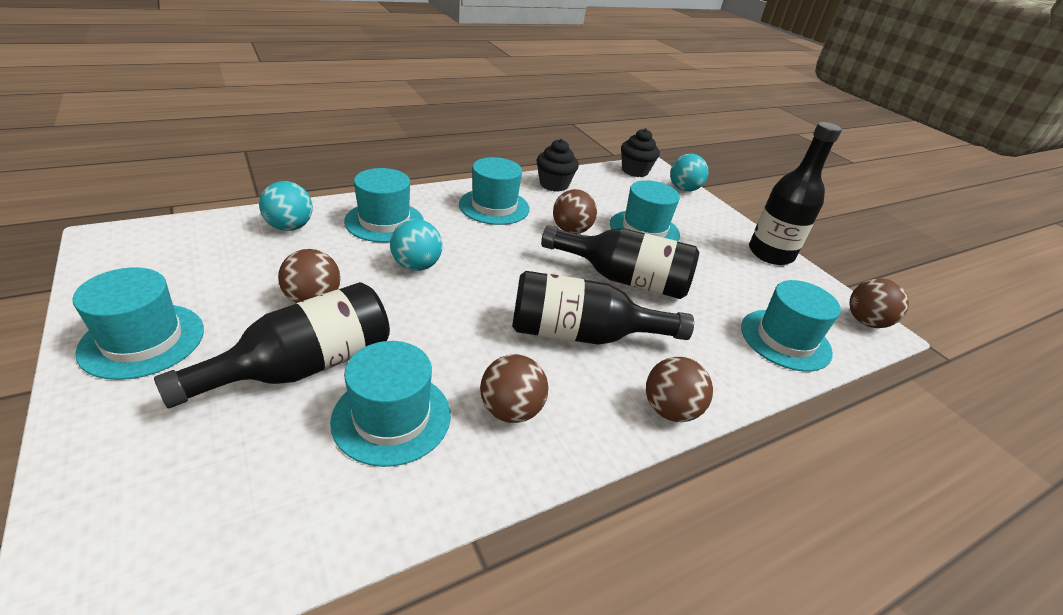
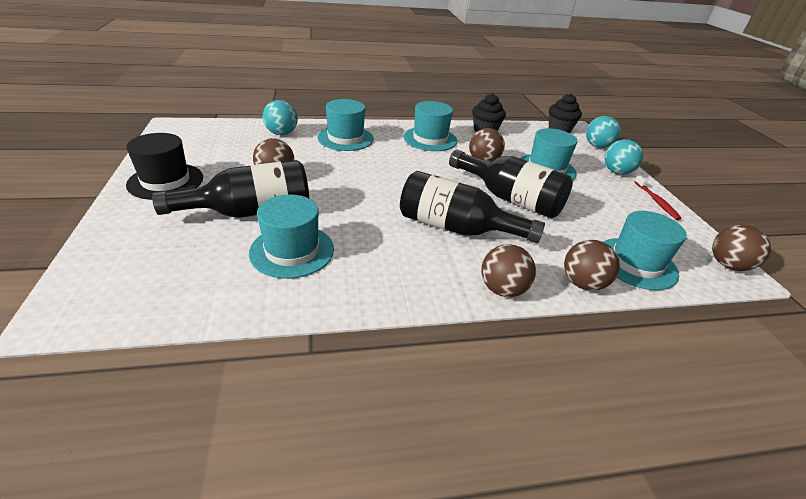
camera: 20 degrees right, 0 degrees up
turquoise hat [73,267,204,380] -> black hat [126,133,203,200]
turquoise ball [390,219,443,271] -> turquoise ball moved to [604,139,643,175]
brown ball [480,354,548,423] -> brown ball moved to [564,240,620,291]
black bottle [749,122,842,265] -> red toothbrush [634,176,682,220]

